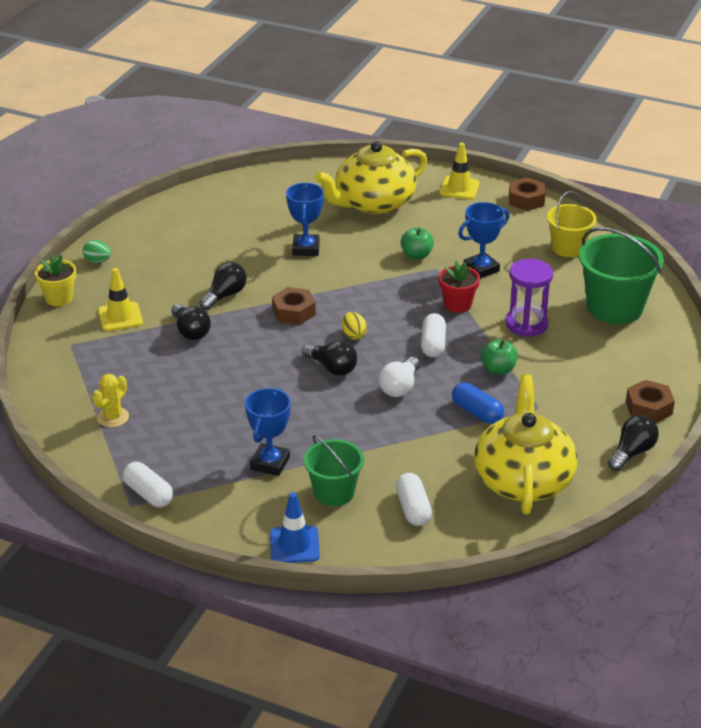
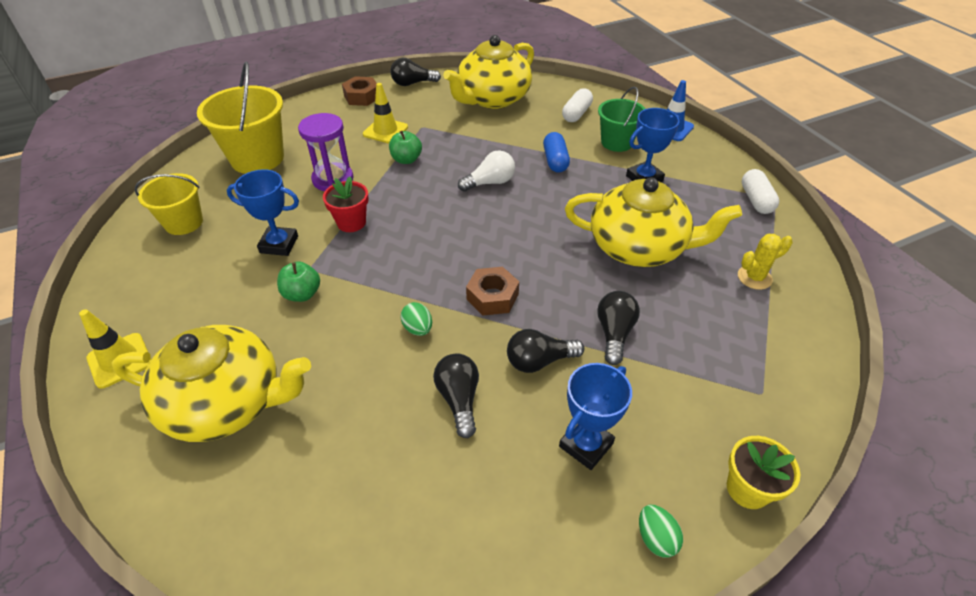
camera: 140 degrees left, 10 degrees up
yellow traffic cone [98,268,143,331] -> yellow traffic cone moved to [363,83,408,143]
blue trophy [286,183,324,256] -> blue trophy moved to [559,363,632,470]
black light bulb [302,341,357,376] -> black light bulb moved to [433,354,479,438]
yellow egg [342,312,367,340] -> none
white capsule [421,313,446,358] -> none
blue capsule [452,383,504,424] -> blue capsule moved to [543,132,570,173]
brown nut [509,177,546,211] -> none
green bucket [579,227,664,324] -> yellow bucket [197,61,284,174]
none -> green egg [400,302,432,336]
none -> yellow teapot [565,177,742,267]

